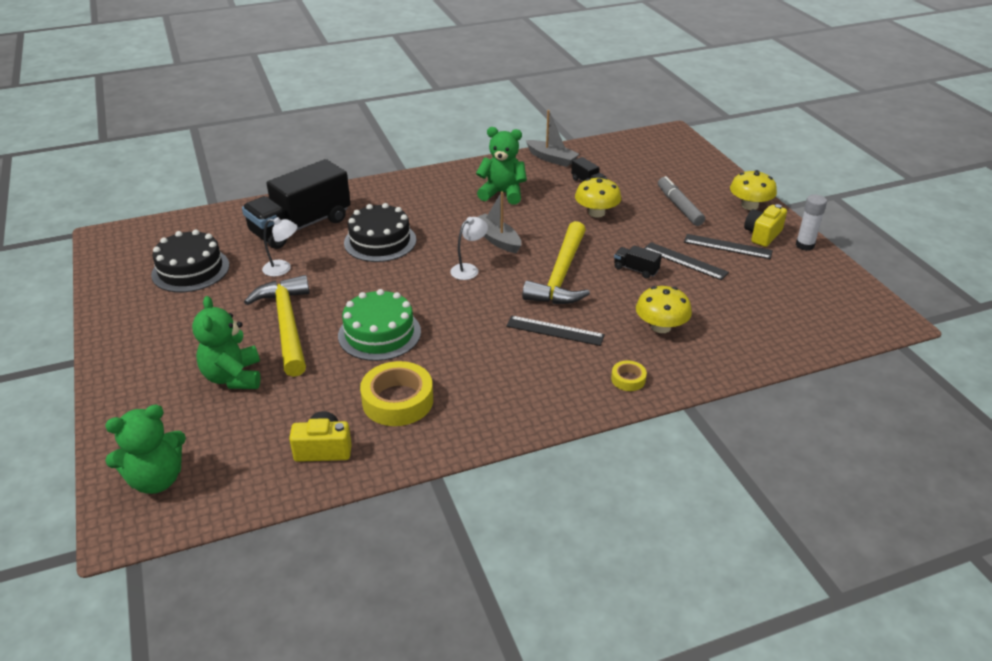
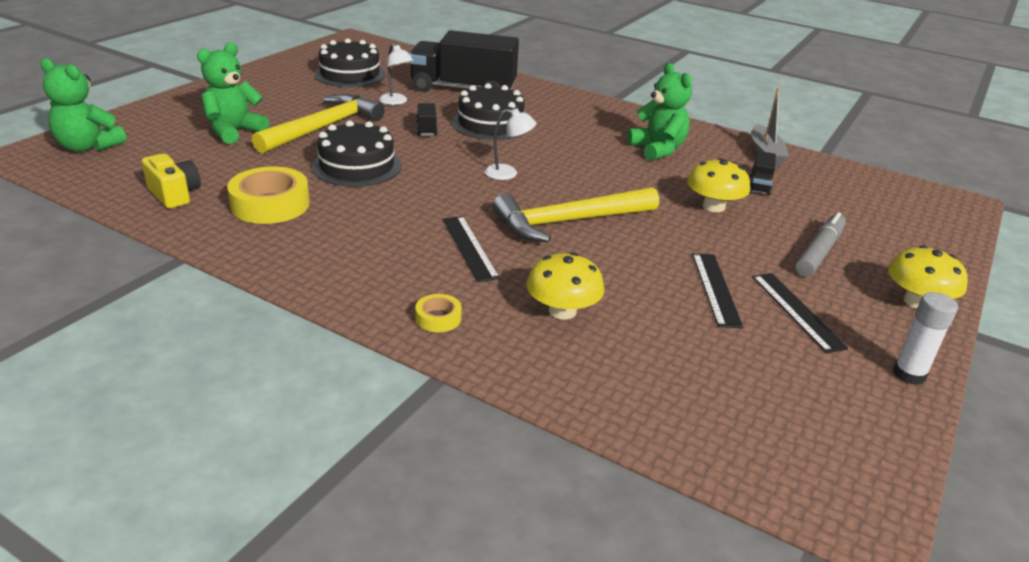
camera: 50 degrees right, 5 degrees down
green cake [338,289,421,361] -> black cake [312,120,402,187]
grey boat [478,191,521,253] -> none
black truck [614,245,662,279] -> black truck moved to [416,103,438,136]
yellow camera [744,204,787,247] -> none

